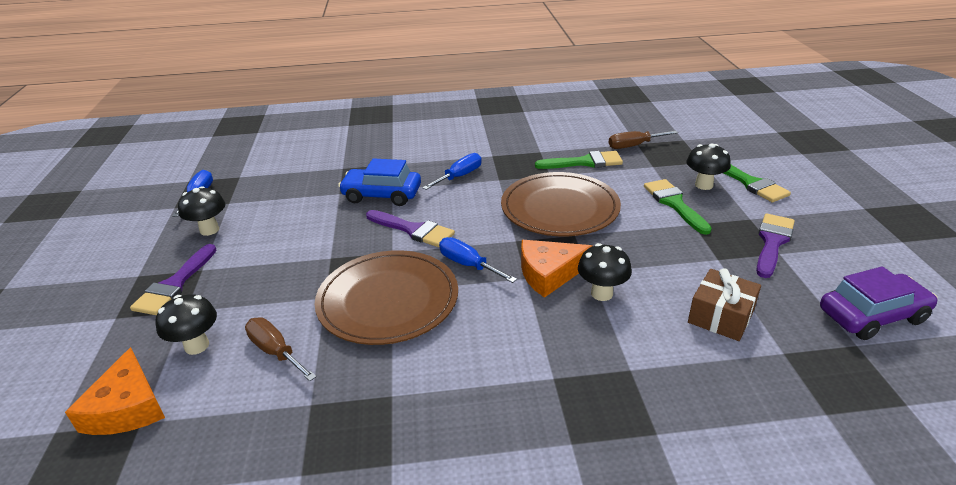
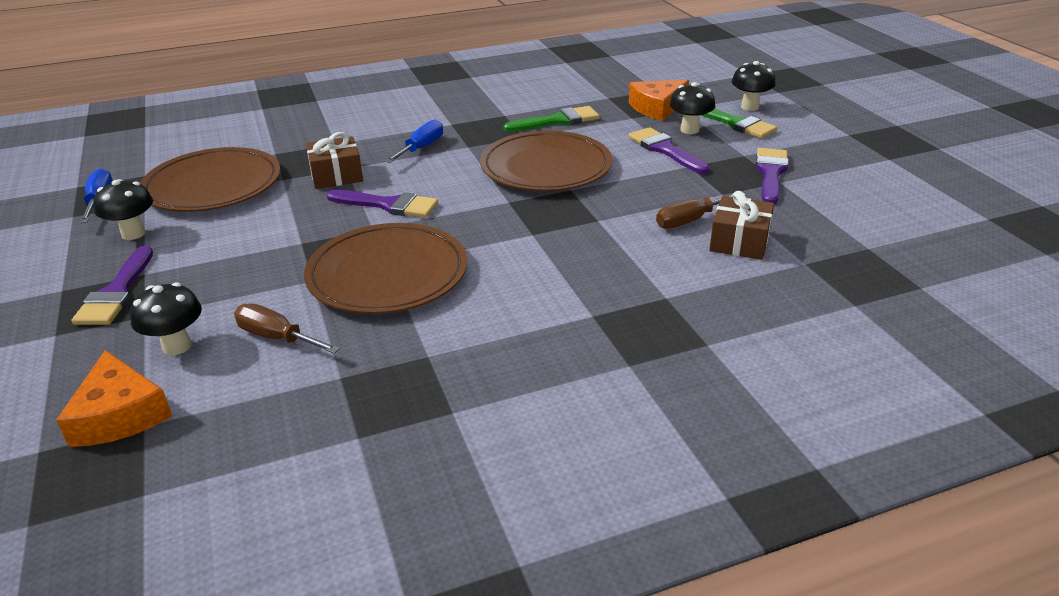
camera: 15 degrees left, 0 degrees up
blue car [338,158,421,206] -> brown gift [306,132,363,189]
blue screwdriver [439,237,517,283] -> none
orange cheese [521,240,592,298] -> orange cheese moved to [629,80,689,121]
black mushroom [578,243,632,301] -> black mushroom moved to [732,61,776,111]
brown screwdriver [609,131,678,149] -> brown screwdriver moved to [656,193,746,229]
green brush [644,179,712,235] -> purple brush [628,127,709,174]
purple car [820,266,938,340] -> none
none -> brown plate [140,147,280,212]

